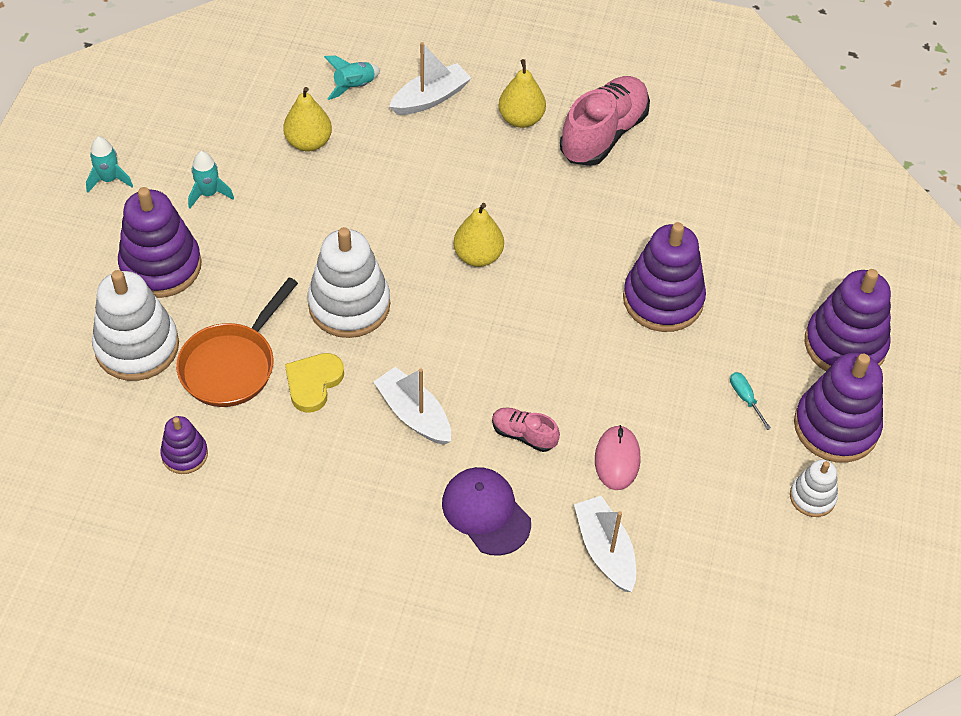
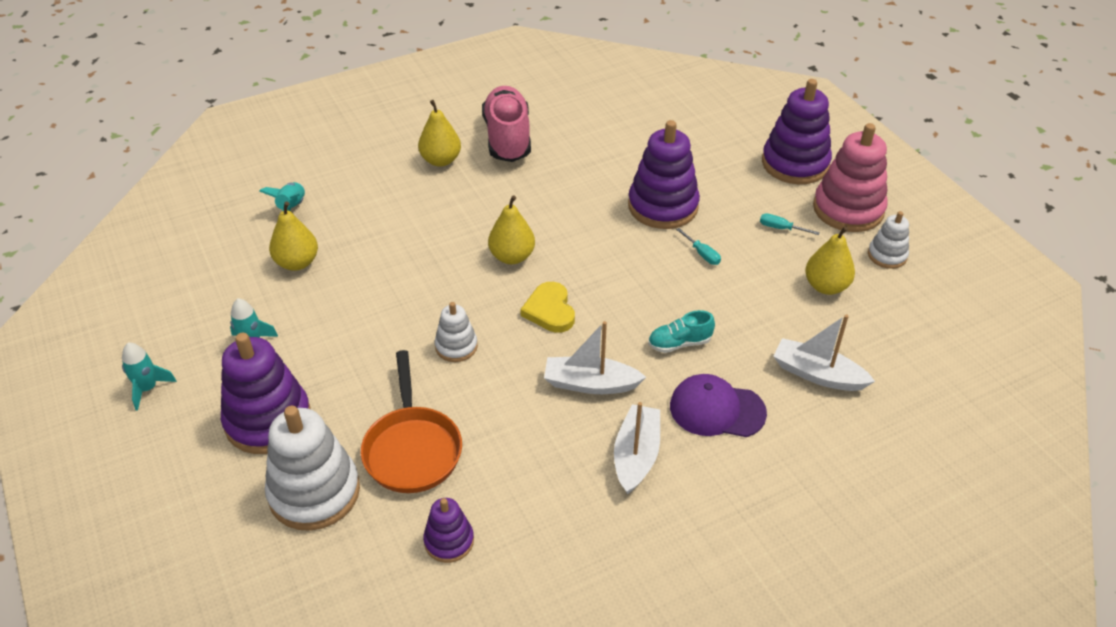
camera: 40 degrees left, 10 degrees down
yellow heart [285,353,344,413] -> yellow heart moved to [520,282,575,333]
white stacking toy [308,227,390,338] -> white stacking toy [435,302,478,362], size x0.53
white boat [389,42,471,115] -> white boat moved to [614,402,660,495]
pink shoe [492,408,560,452] -> turquoise shoe [648,310,715,353]
pink mouse [595,425,641,490] -> none
purple stacking toy [794,353,883,463] -> pink stacking toy [813,123,888,232]
none -> turquoise screwdriver [676,228,721,265]
none -> yellow pear [805,226,855,295]

